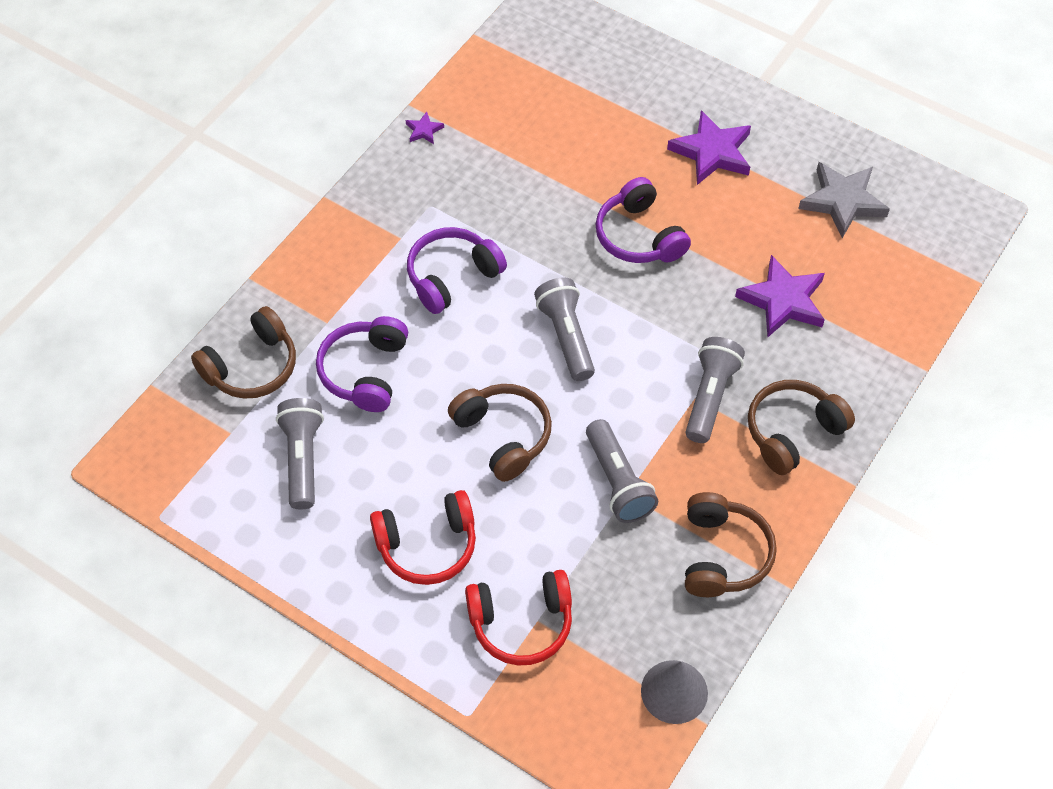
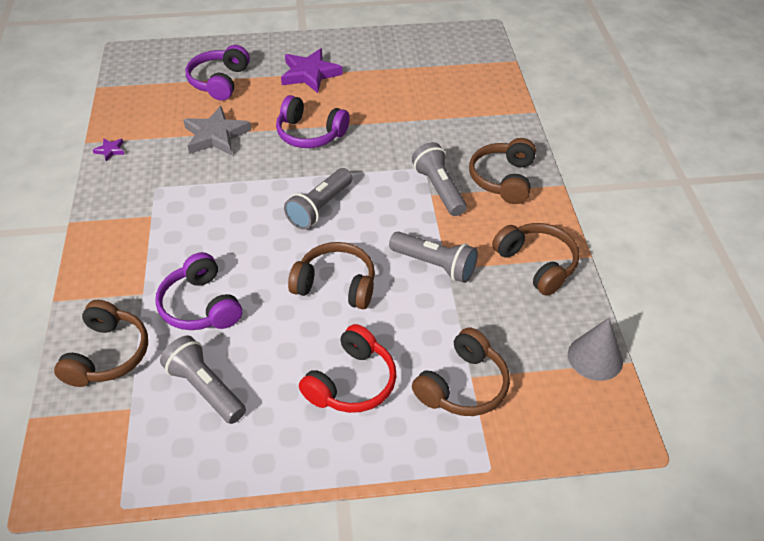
camera: 40 degrees left, 10 degrees down
purple headphones [407,227,507,314] -> purple headphones moved to [185,45,250,101]
red headphones [465,570,572,665] -> brown headphones [412,327,510,416]
grey flashlight [534,277,595,381] -> grey flashlight turned 90 degrees counterclockwise [284,168,352,230]
purple star [735,255,825,338] -> none
grey star [798,162,890,238] -> grey star moved to [183,106,251,155]

